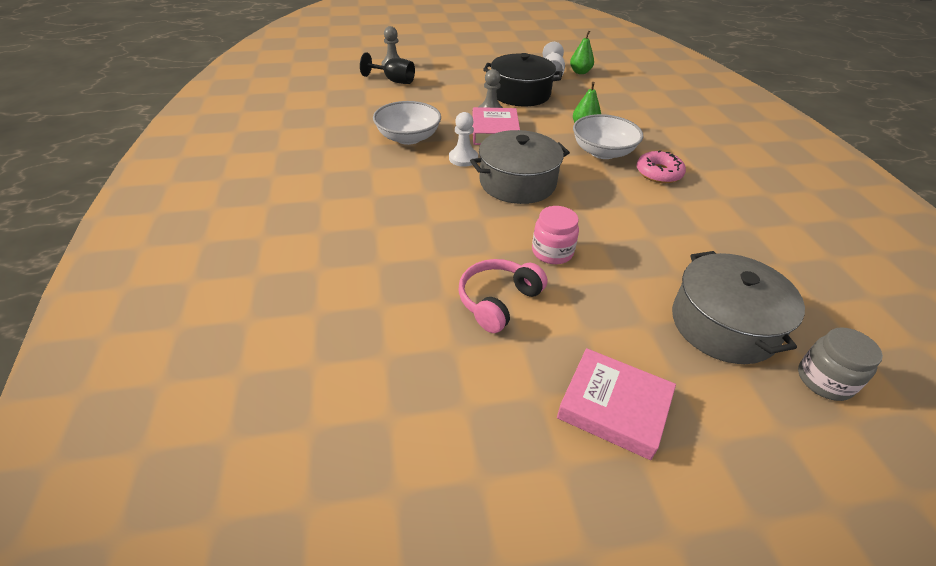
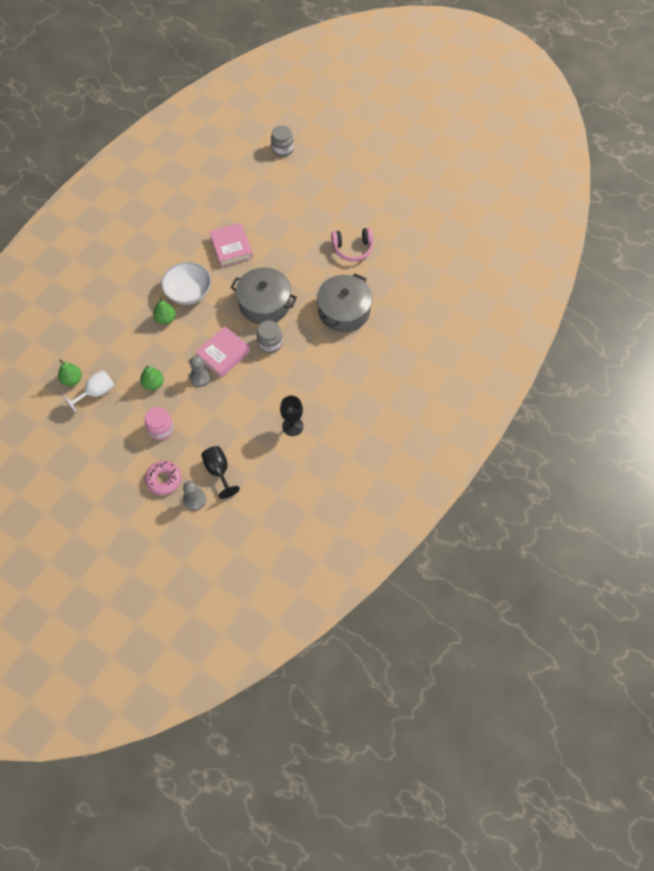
camera: 135 degrees left, 20 degrees up
white bowl [373,101,441,145] -> none
white pawn [449,112,478,167] -> grey jar [257,320,282,353]
black pot [483,53,563,106] -> green pear [140,366,164,390]
pink jar [532,206,579,264] -> pink jar moved to [145,407,174,440]
pink book [557,348,676,460] -> pink book moved to [209,223,253,267]
pink donut [637,150,686,183] -> pink donut moved to [145,461,182,495]
grey pot [672,251,805,364] -> grey pot moved to [317,273,372,332]
none -> black goblet [280,396,303,436]

